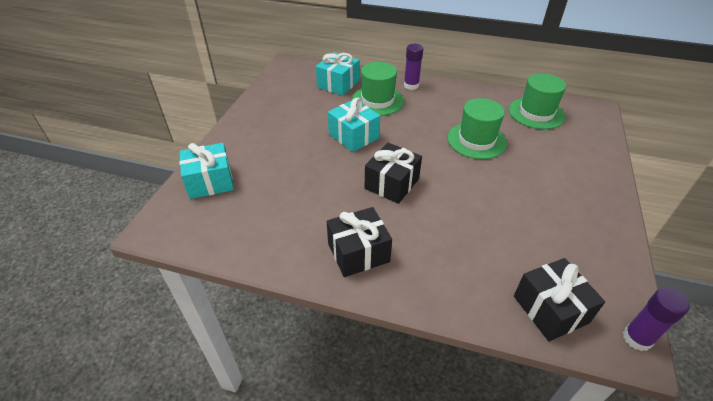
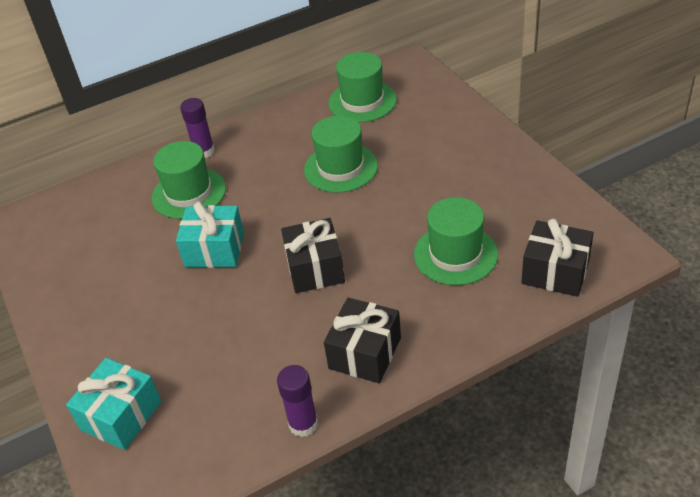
camera: 40 degrees left, 0 degrees up
turquoise gift [316,52,360,96] -> none
purple glue stick [623,287,690,351] -> purple glue stick moved to [277,365,318,437]
none -> green hat [414,197,498,285]

